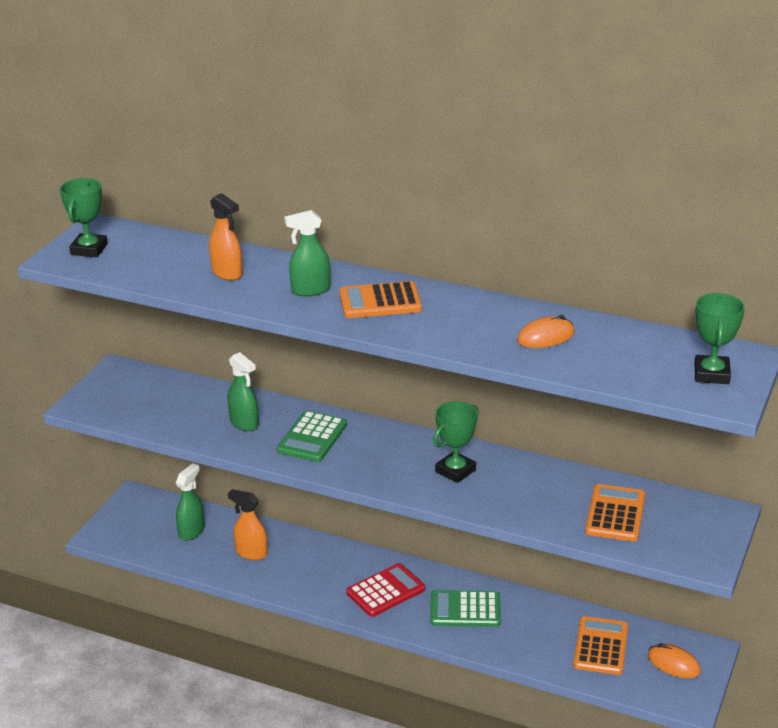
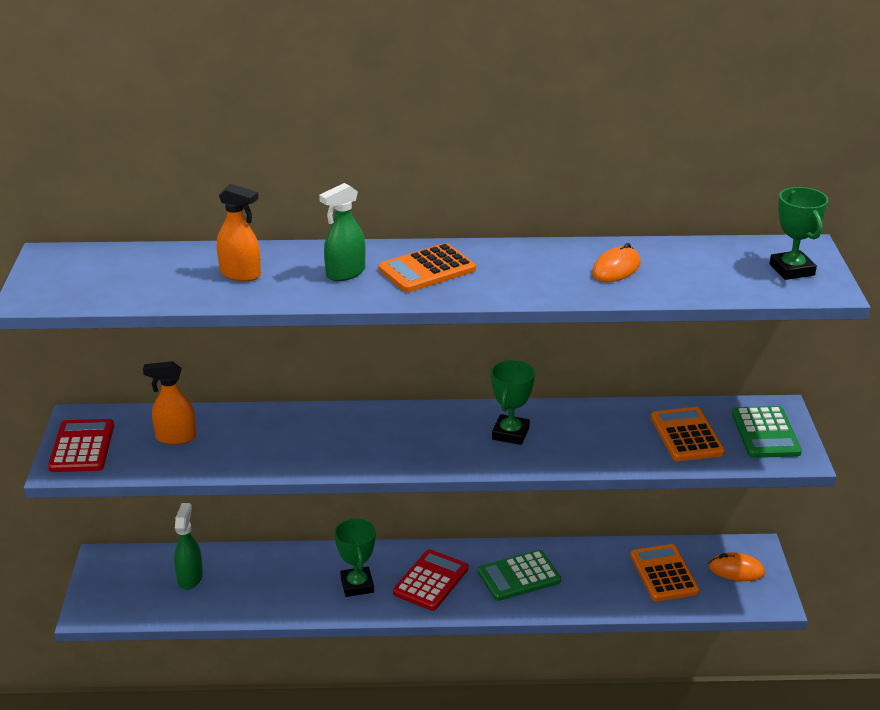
camera: 25 degrees left, 0 degrees up
green trophy [60,178,108,257] -> green trophy moved to [334,518,376,597]
green spray bottle [228,352,259,431] -> none
orange spray bottle [228,489,268,560] -> orange spray bottle moved to [143,361,197,445]
green calculator [277,411,347,462] -> green calculator moved to [732,406,802,458]
none -> red calculator [48,419,114,472]

